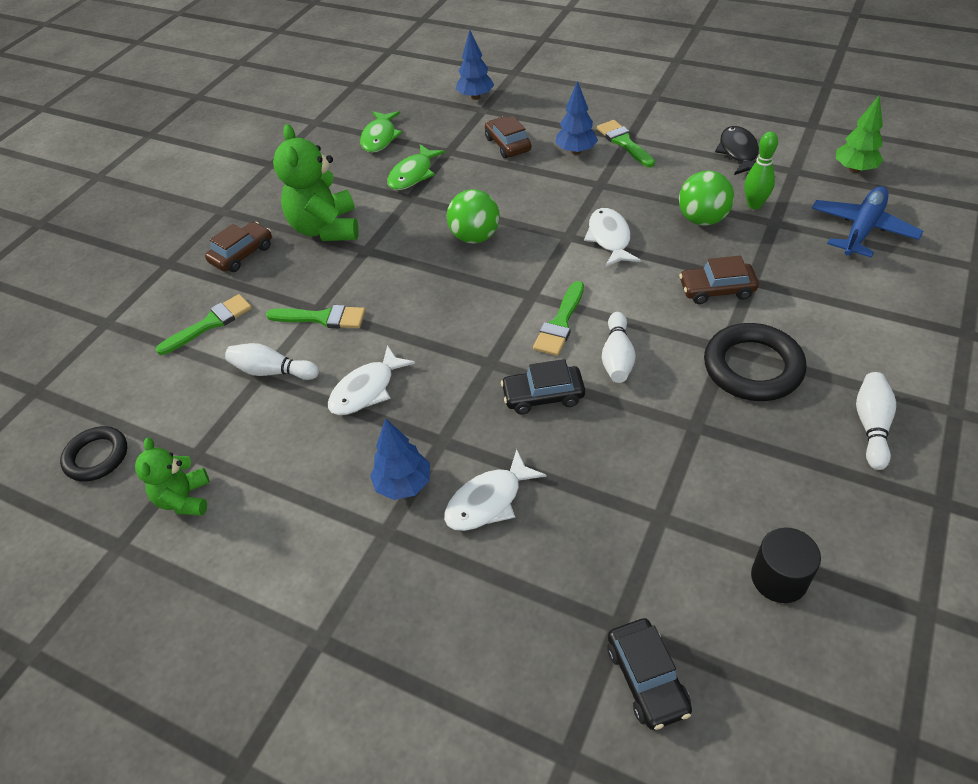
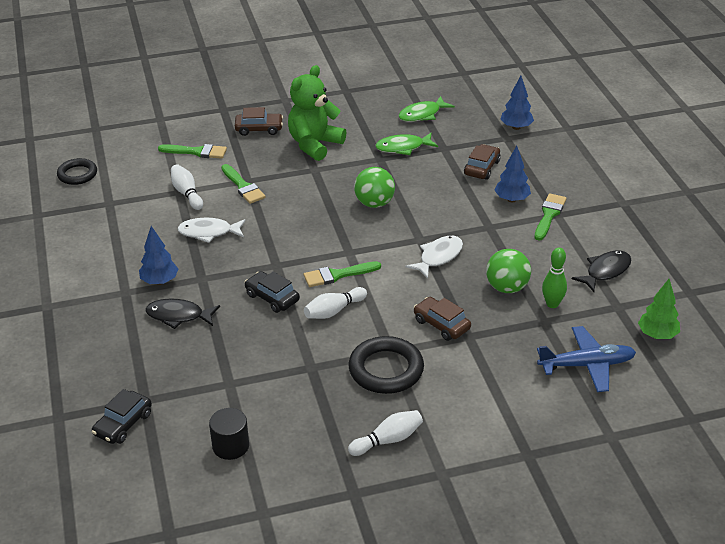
camera: 45 degrees right, 10 degrees down
green teddy bear [135,438,210,516] -> none
white fish [444,449,546,531] -> black fish [146,299,220,329]

